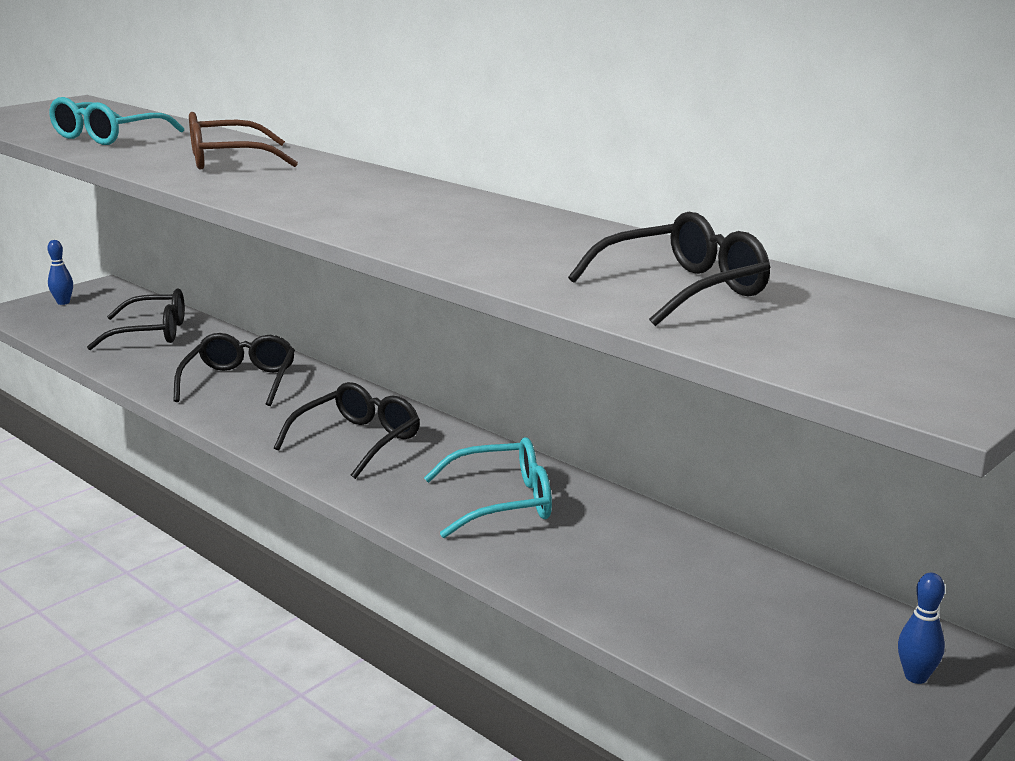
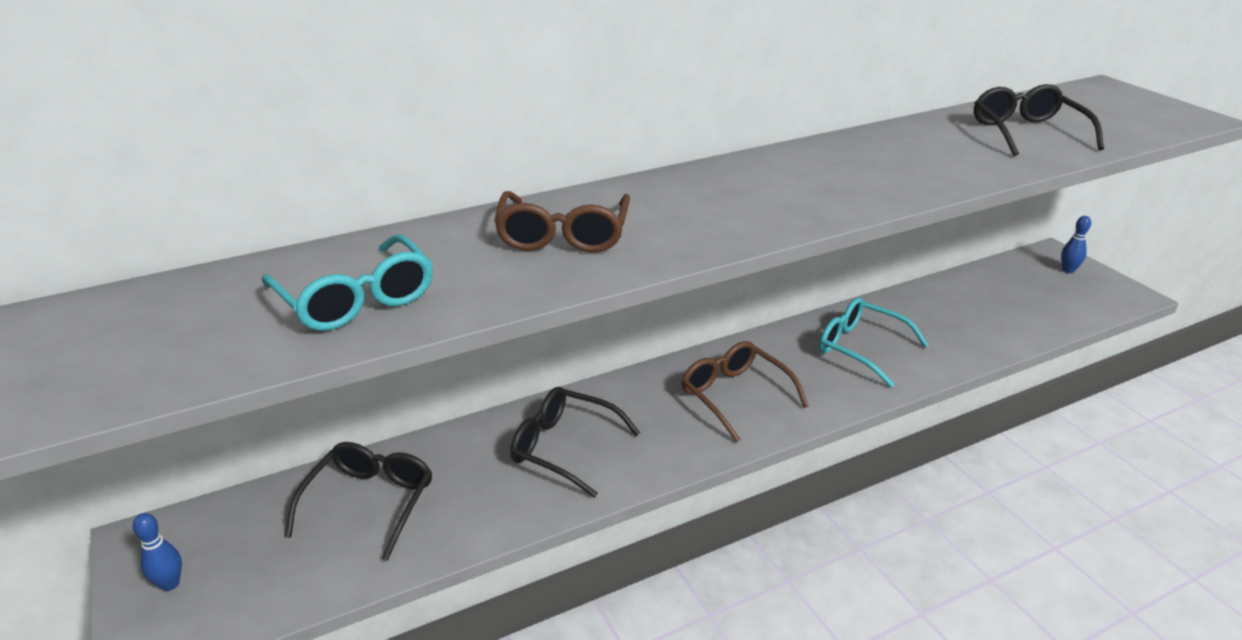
camera: 70 degrees left, 10 degrees up
black glasses [274,382,420,479] -> brown glasses [681,341,809,443]
turquoise glasses [424,437,552,538] -> turquoise glasses turned 60 degrees counterclockwise [819,297,929,388]

